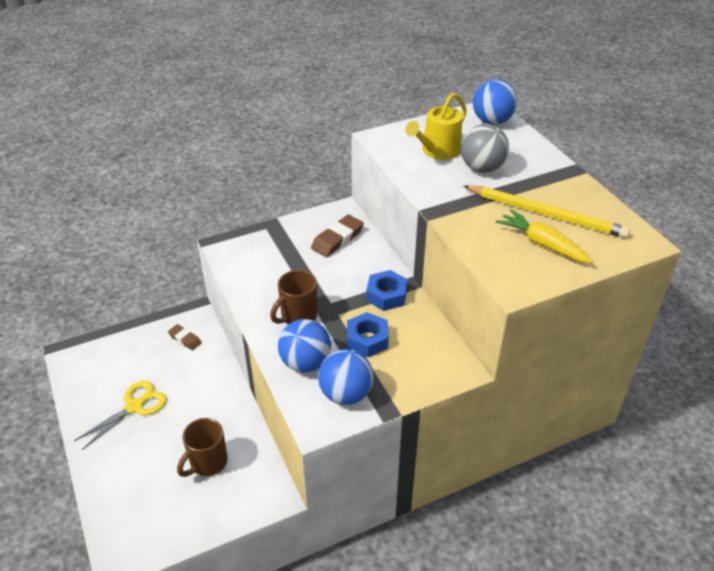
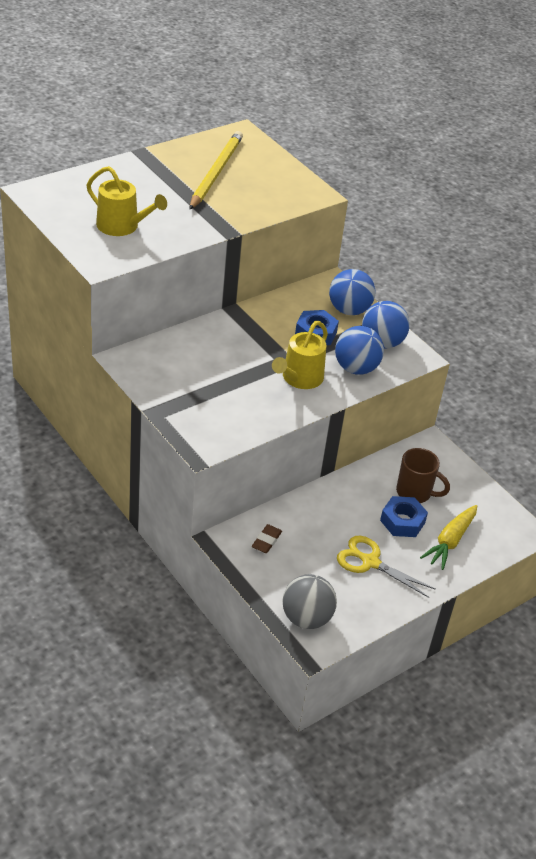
camera: 105 degrees left, 0 degrees up
brown mug [270,270,317,325] -> yellow watering can [272,321,328,389]
brown eraser [311,215,364,257] -> none
blue nut [366,270,408,311] -> blue nut moved to [380,496,428,537]
grey ball [461,124,509,173] -> grey ball moved to [282,574,337,629]
blue ball [473,80,517,125] -> blue ball moved to [329,269,376,315]
yellow carrot [496,209,593,263] -> yellow carrot moved to [420,505,477,570]

